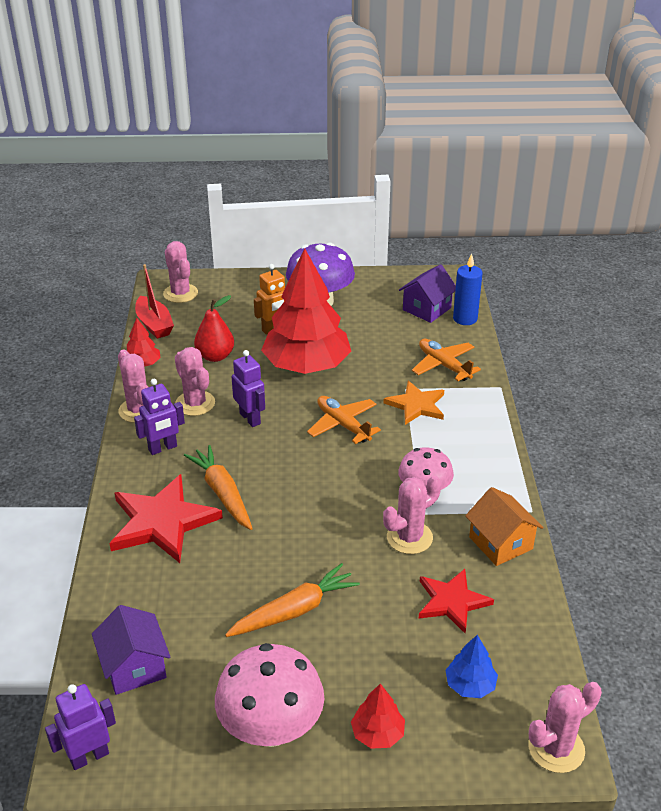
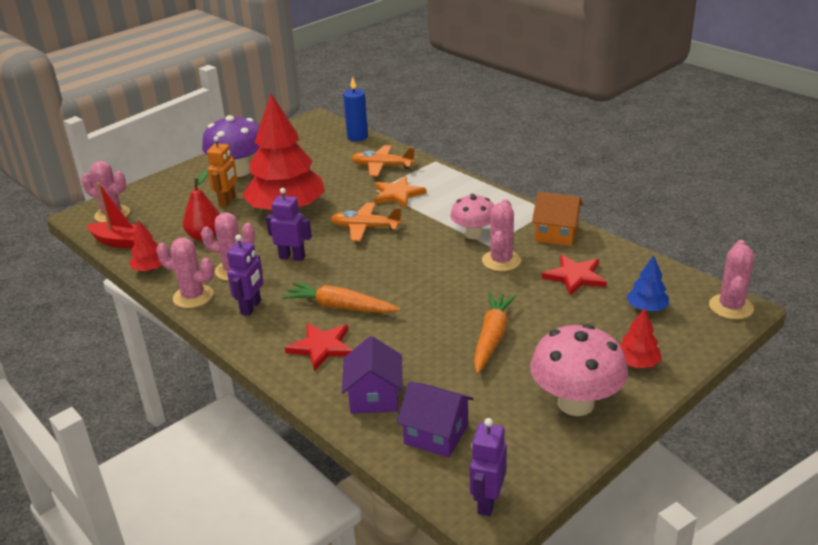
camera: 40 degrees left, 5 degrees down
red star [109,474,223,563] -> red star [285,323,352,371], size x0.63
purple house [399,264,456,323] -> purple house moved to [342,336,403,414]

